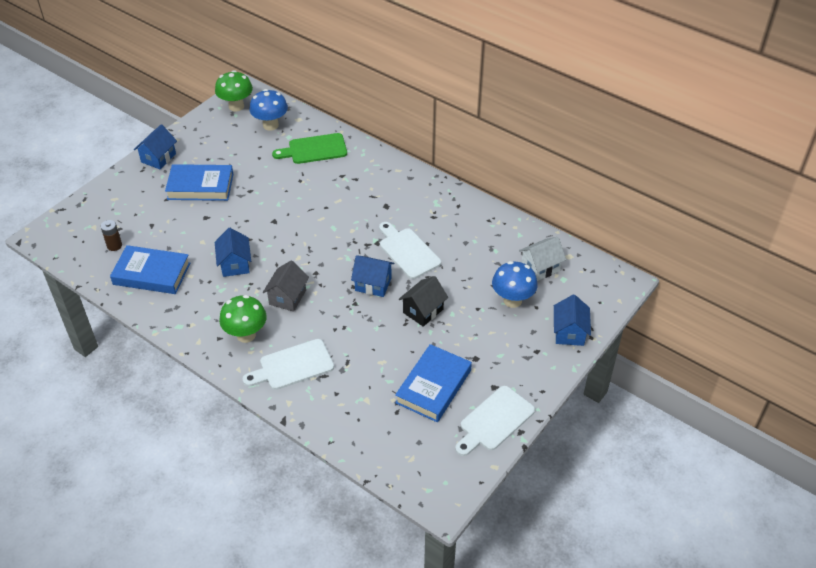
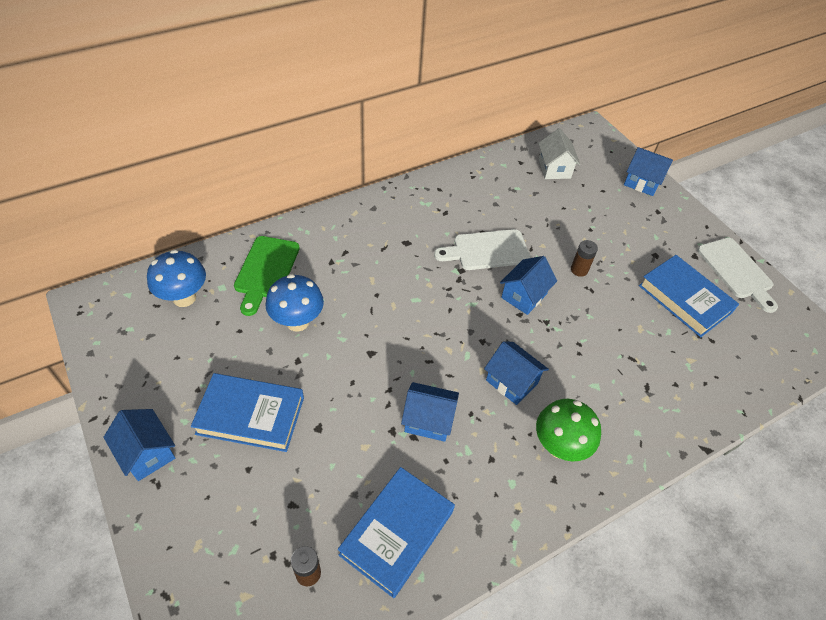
camera: 70 degrees left, 5 degrees up
blue book [165,164,233,201] -> blue book turned 75 degrees clockwise [191,373,304,452]
green mushroom [215,70,253,112] -> none
white cutting board [242,339,334,390] -> none
grey house [263,261,309,312] -> blue house [484,341,549,405]
black house [399,276,448,327] -> brown battery [571,240,598,277]
blue mushroom [492,261,538,308] -> blue mushroom moved to [265,274,324,332]

